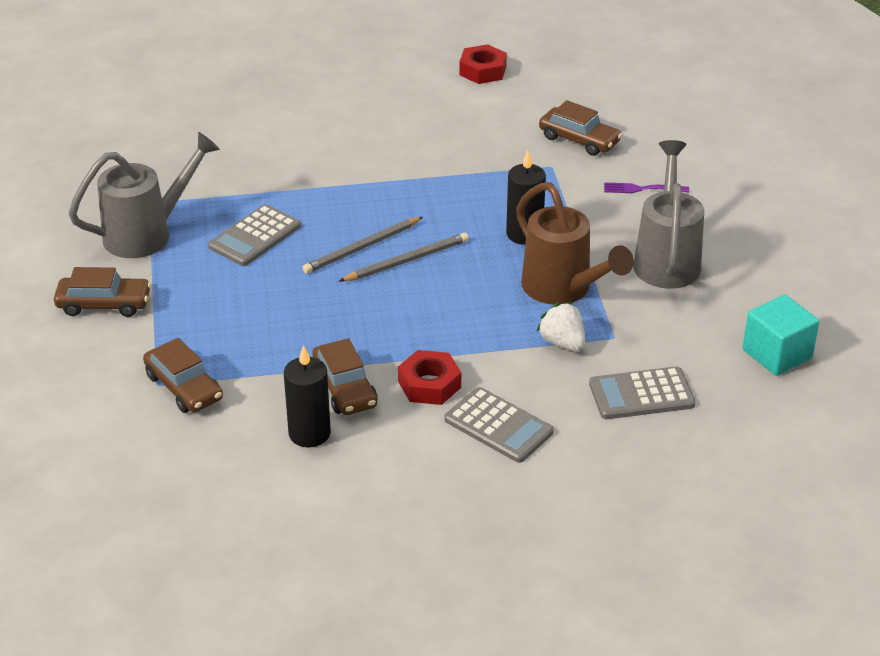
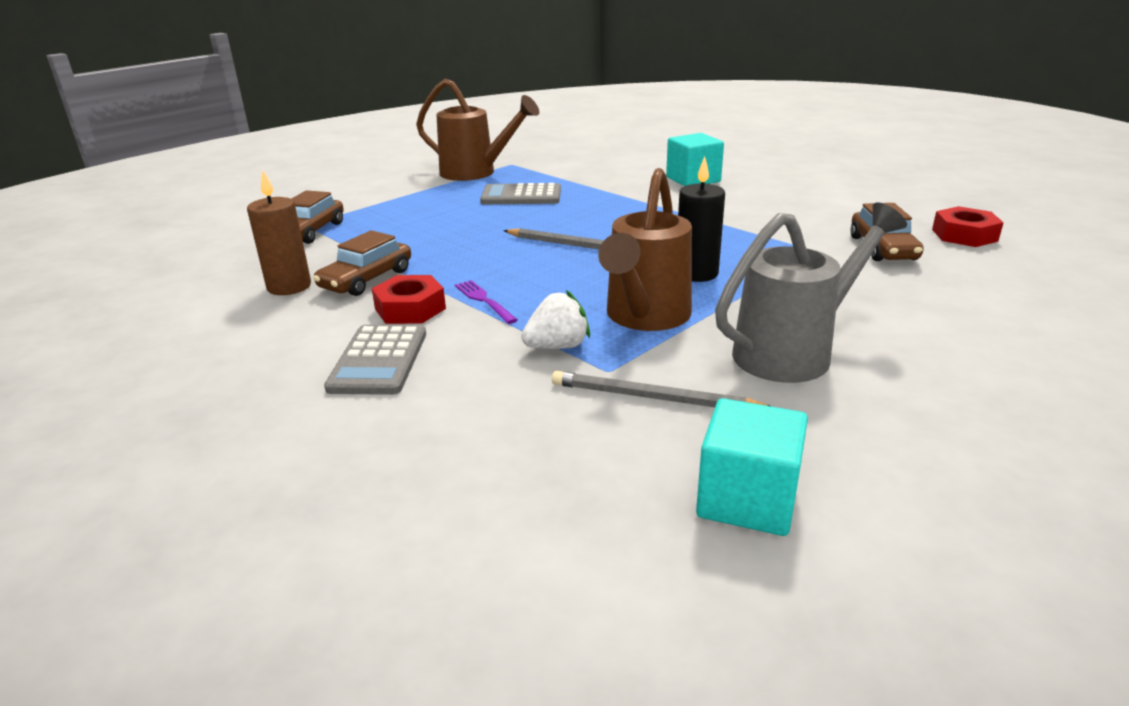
camera: 55 degrees right, 10 degrees down
brown car [54,267,151,317] -> none
grey watering can [69,132,220,258] -> brown watering can [416,79,539,181]
black candle [284,345,331,448] -> brown candle [247,170,311,295]
grey pencil [302,217,423,274] -> grey pencil moved to [552,371,769,407]
red nut [459,44,507,84] -> red nut moved to [932,206,1004,247]
white strawberry [536,302,585,352] -> white strawberry turned 45 degrees clockwise [521,290,590,349]
grey calculator [589,366,696,419] -> none
purple fork [604,182,689,193] -> purple fork moved to [455,280,518,324]
none -> turquoise cube [666,133,724,186]

